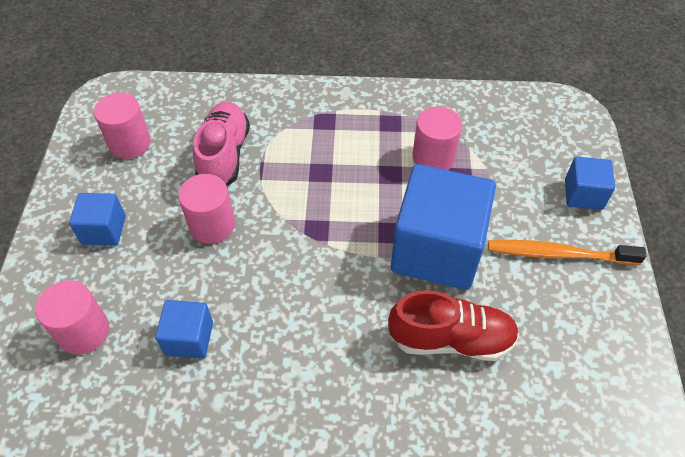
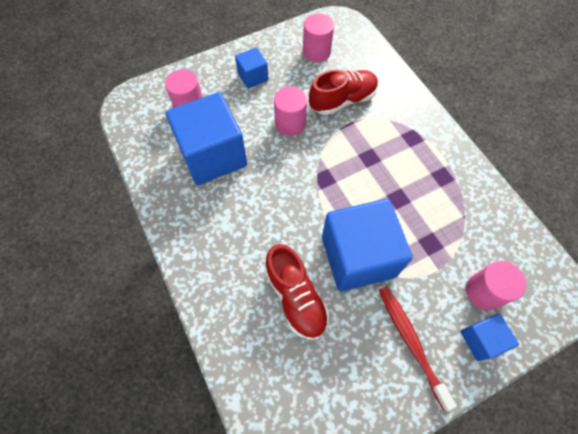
camera: 60 degrees right, 10 degrees up
blue cube [155,300,213,359] -> blue cube [166,92,247,185], size x2.07
pink shoe [193,102,250,186] -> red shoe [309,70,378,115]
pink cylinder [412,107,462,170] -> pink cylinder moved to [466,261,526,310]
orange toothbrush [488,240,647,265] -> red toothbrush [379,287,457,411]

